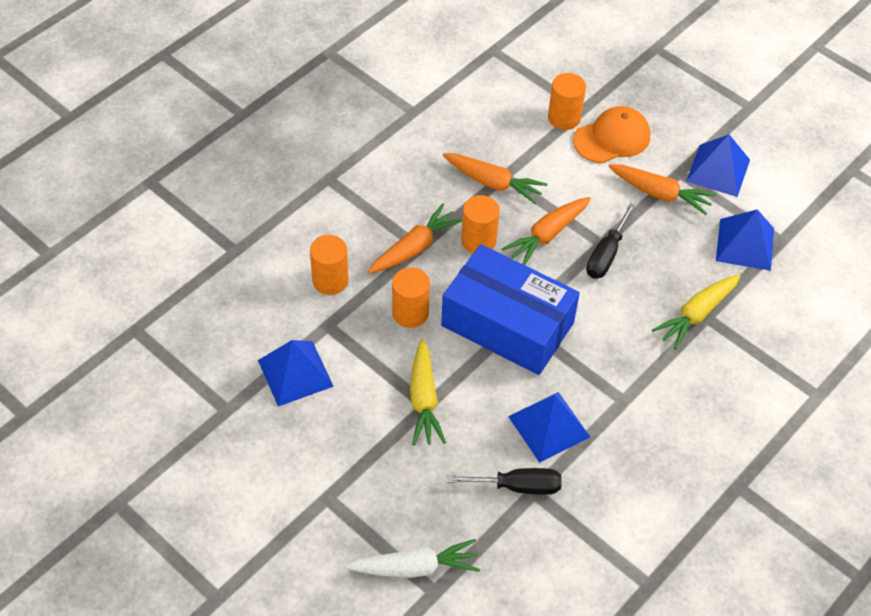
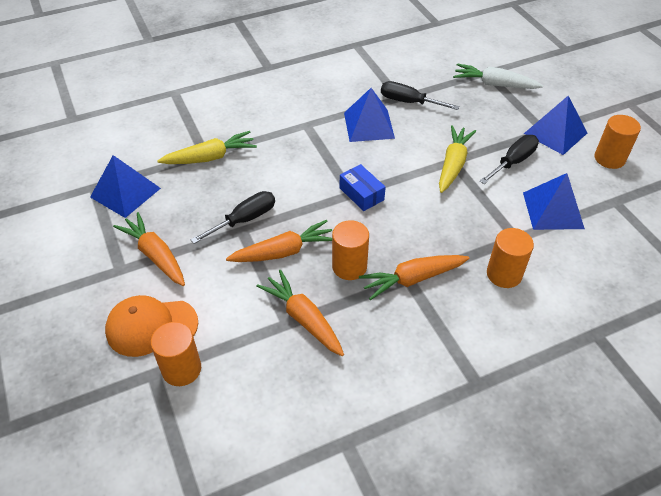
camera: 155 degrees left, 5 degrees down
orange cylinder [392,267,430,328] -> orange cylinder moved to [595,115,641,169]
blue box [441,244,580,375] -> blue box [340,164,386,211], size x0.41
blue pyramid [686,134,750,197] -> blue pyramid moved to [524,96,587,155]
none -> black screwdriver [479,135,539,184]

